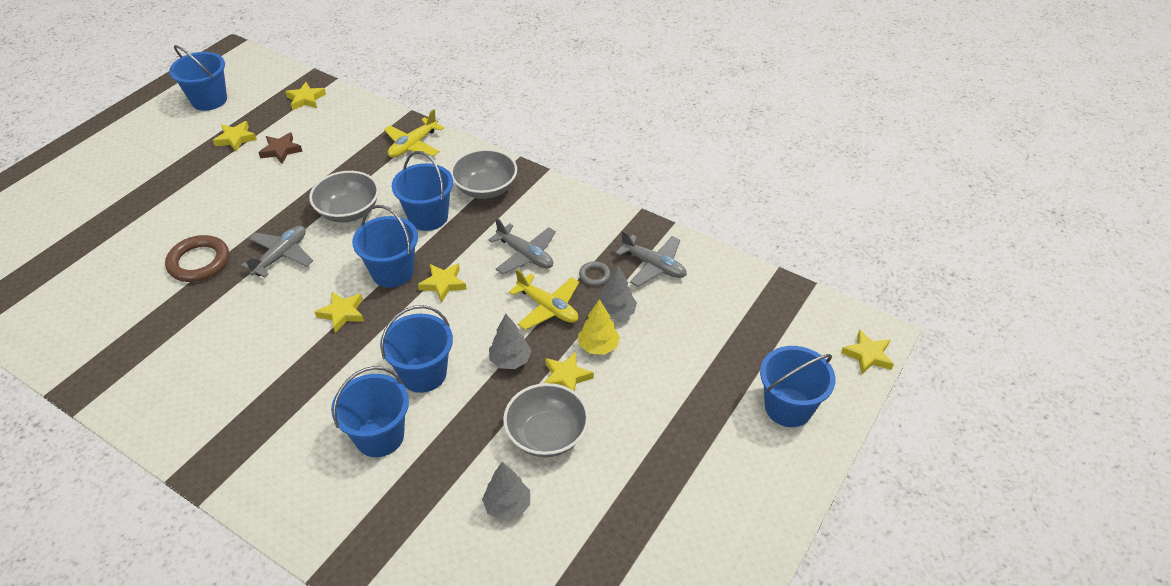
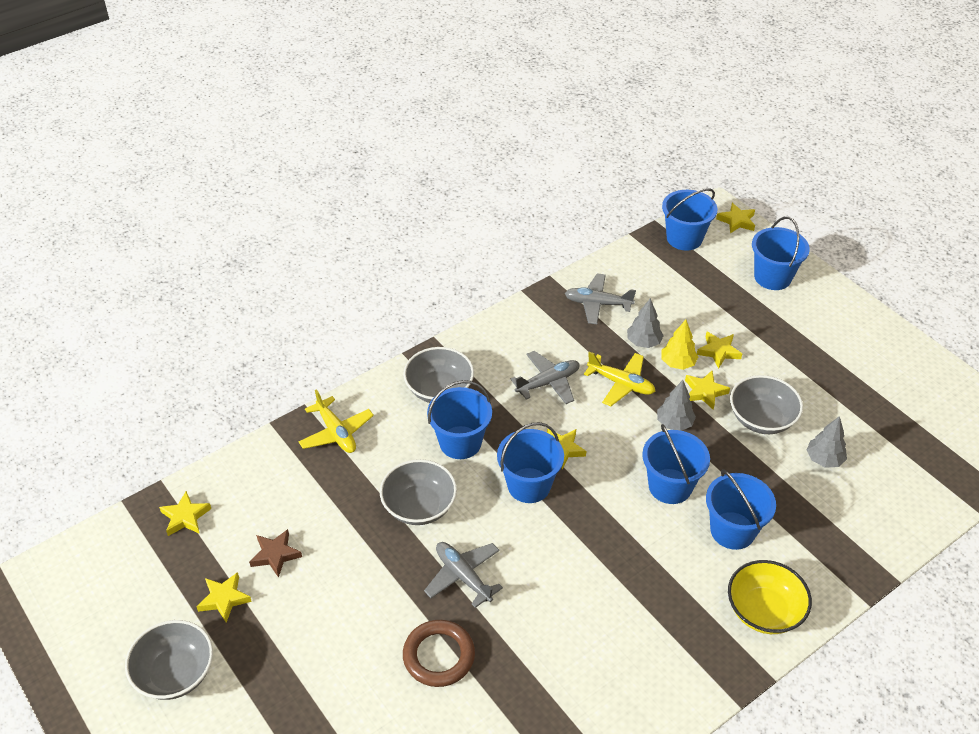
camera: 70 degrees left, 0 degrees up
blue bucket [169,45,227,111] -> blue bucket moved to [662,188,718,251]
yellow star [315,292,364,333] -> yellow star moved to [697,332,742,369]
yellow plane [509,269,579,330] -> yellow plane turned 60 degrees clockwise [584,351,655,406]
grey ring [579,261,610,286] -> none
grey plane [615,230,687,287] -> grey plane turned 135 degrees counterclockwise [565,273,636,324]
none -> grey bowl [125,620,213,700]
none -> yellow bowl [728,560,812,634]

